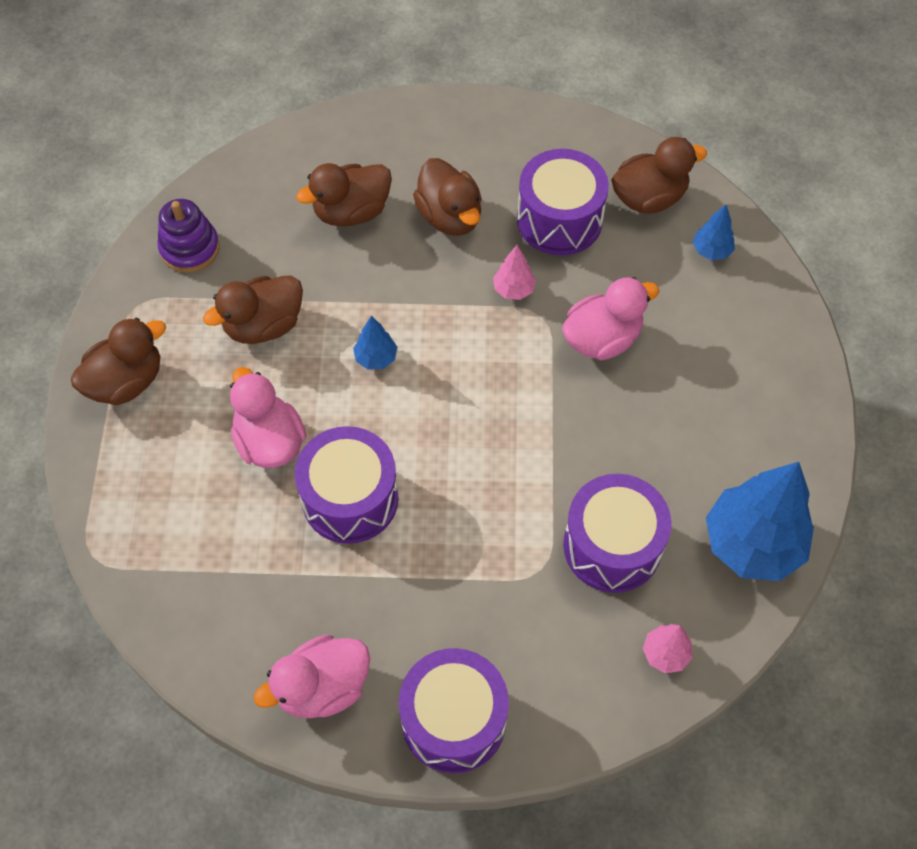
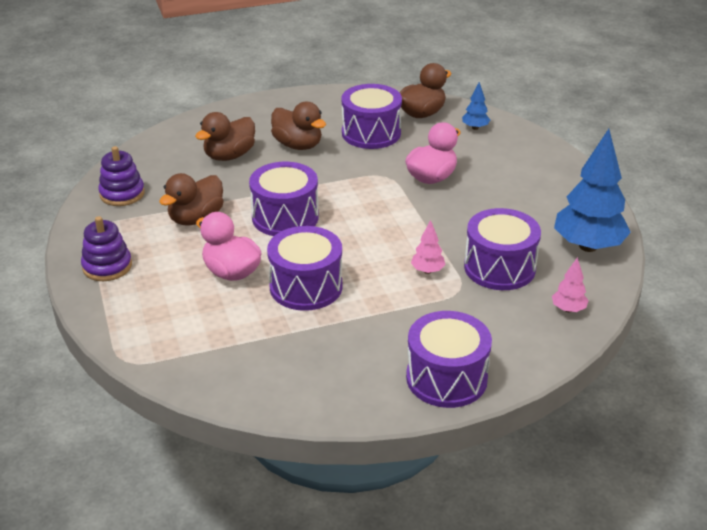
camera: 20 degrees left, 25 degrees down
brown duck [71,318,166,405] -> purple stacking toy [81,216,132,281]
pink duck [254,635,370,718] -> none
blue tree [353,316,397,370] -> purple drum [249,162,319,236]
pink tree [493,245,536,300] -> pink tree moved to [411,220,446,274]

